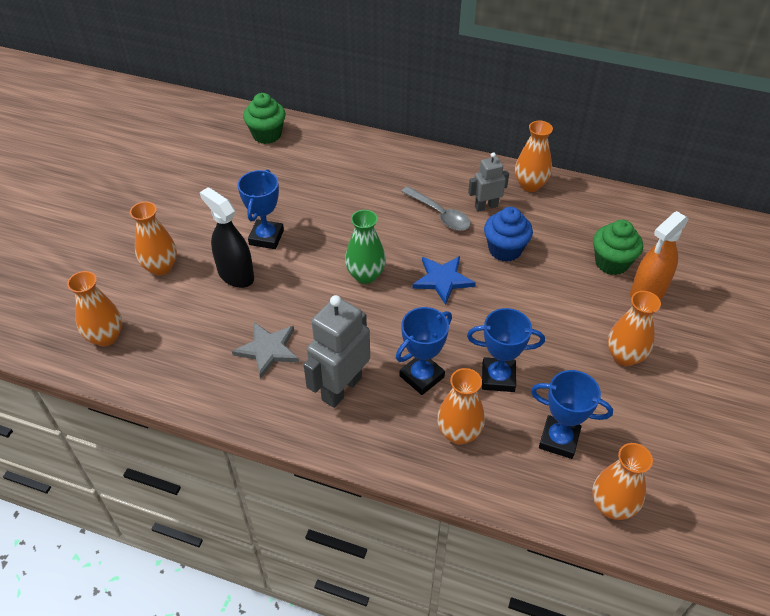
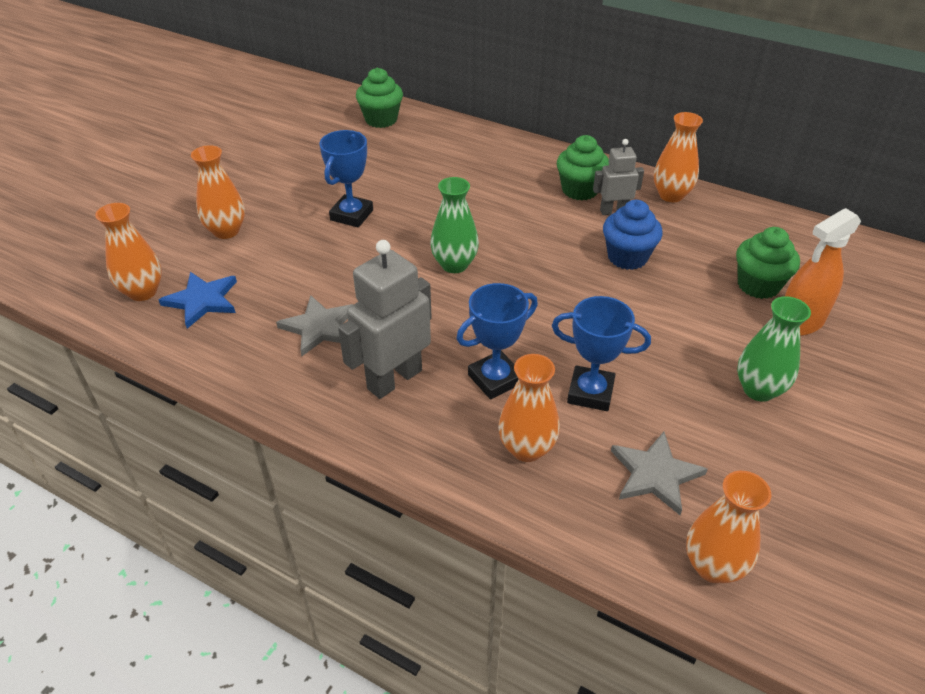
camera: 10 degrees right, 5 degrees down
black spray bottle [200,187,254,288] -> none
grey spoon [401,186,471,231] -> none
blue star [412,256,476,305] -> blue star moved to [159,272,237,329]
blue trophy [531,370,613,459] -> grey star [611,432,708,515]
orange vase [608,291,661,366] -> green vase [737,296,811,402]
none -> green cupcake [557,135,609,200]

